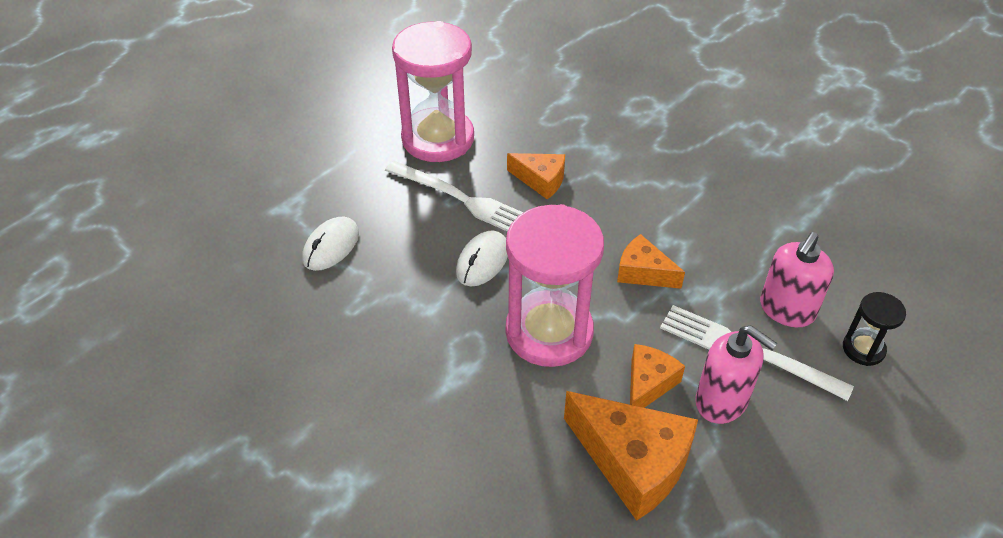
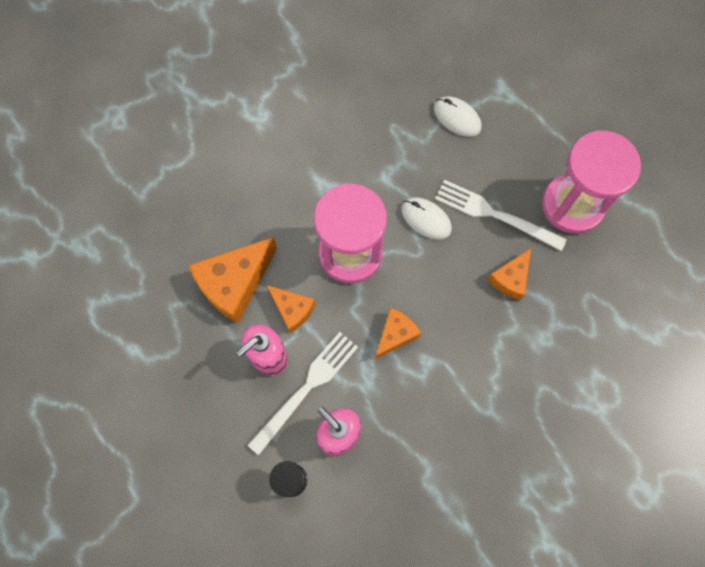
camera: 100 degrees right, 25 degrees up
white fork [385,161,524,232] -> white fork turned 75 degrees clockwise [435,180,567,251]

